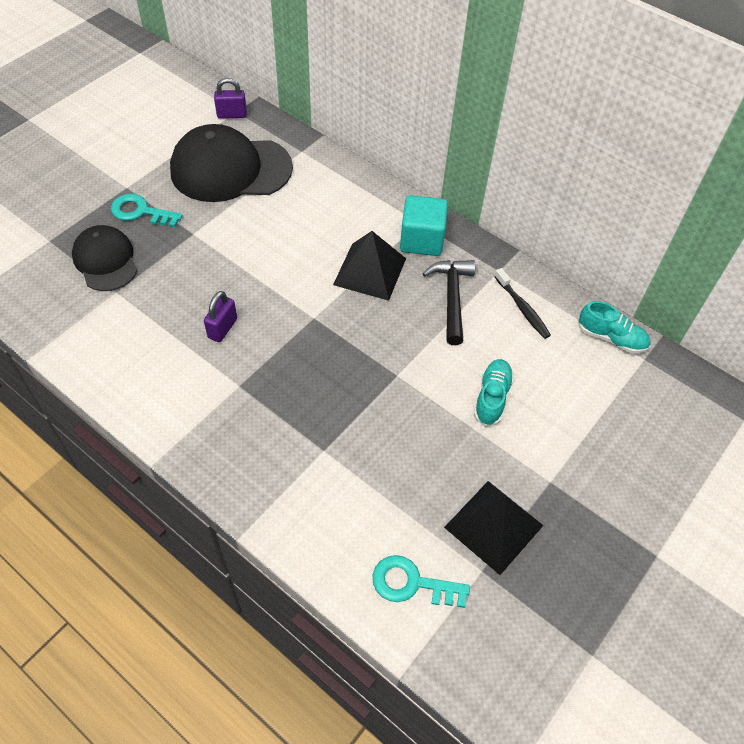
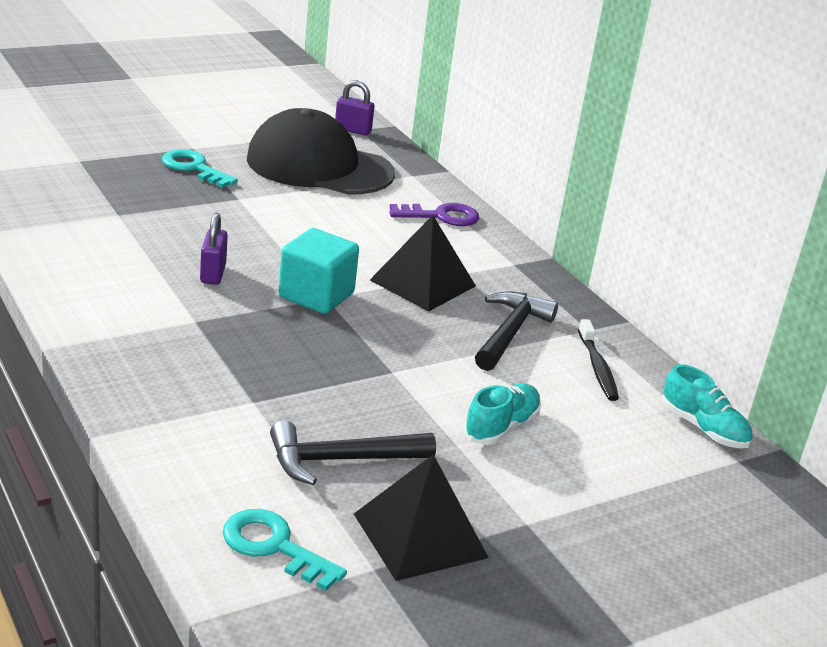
camera: 20 degrees right, 25 degrees down
black cap [72,225,138,291] -> none
purple padlock [204,291,237,342] -> purple padlock turned 45 degrees counterclockwise [200,213,228,285]
turquoise cube [400,195,448,256] -> turquoise cube moved to [279,228,359,314]
none -> black hammer [270,420,436,485]
none -> purple key [389,203,479,226]

